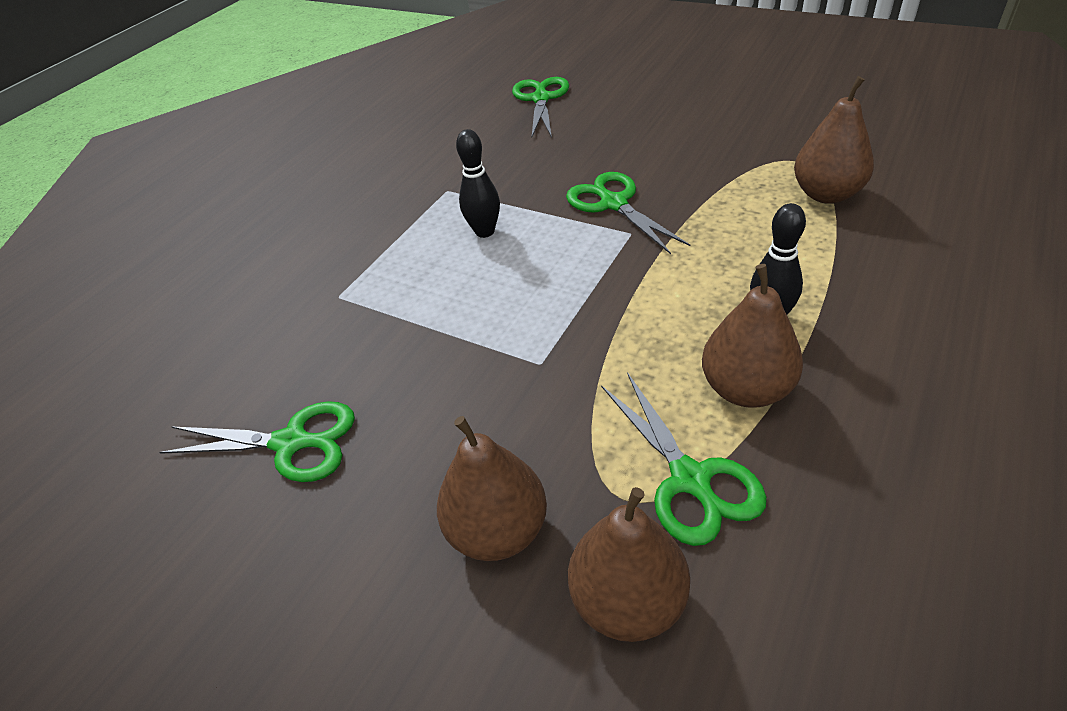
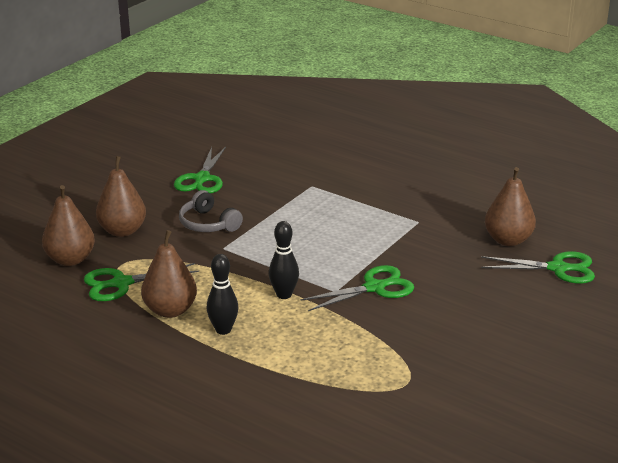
camera: 90 degrees right, 15 degrees down
black bowling pin [456,129,500,238] -> black bowling pin moved to [269,221,299,299]
brown pear [794,76,874,204] -> brown pear moved to [485,167,536,246]
none -> grey headphones [179,190,243,232]

